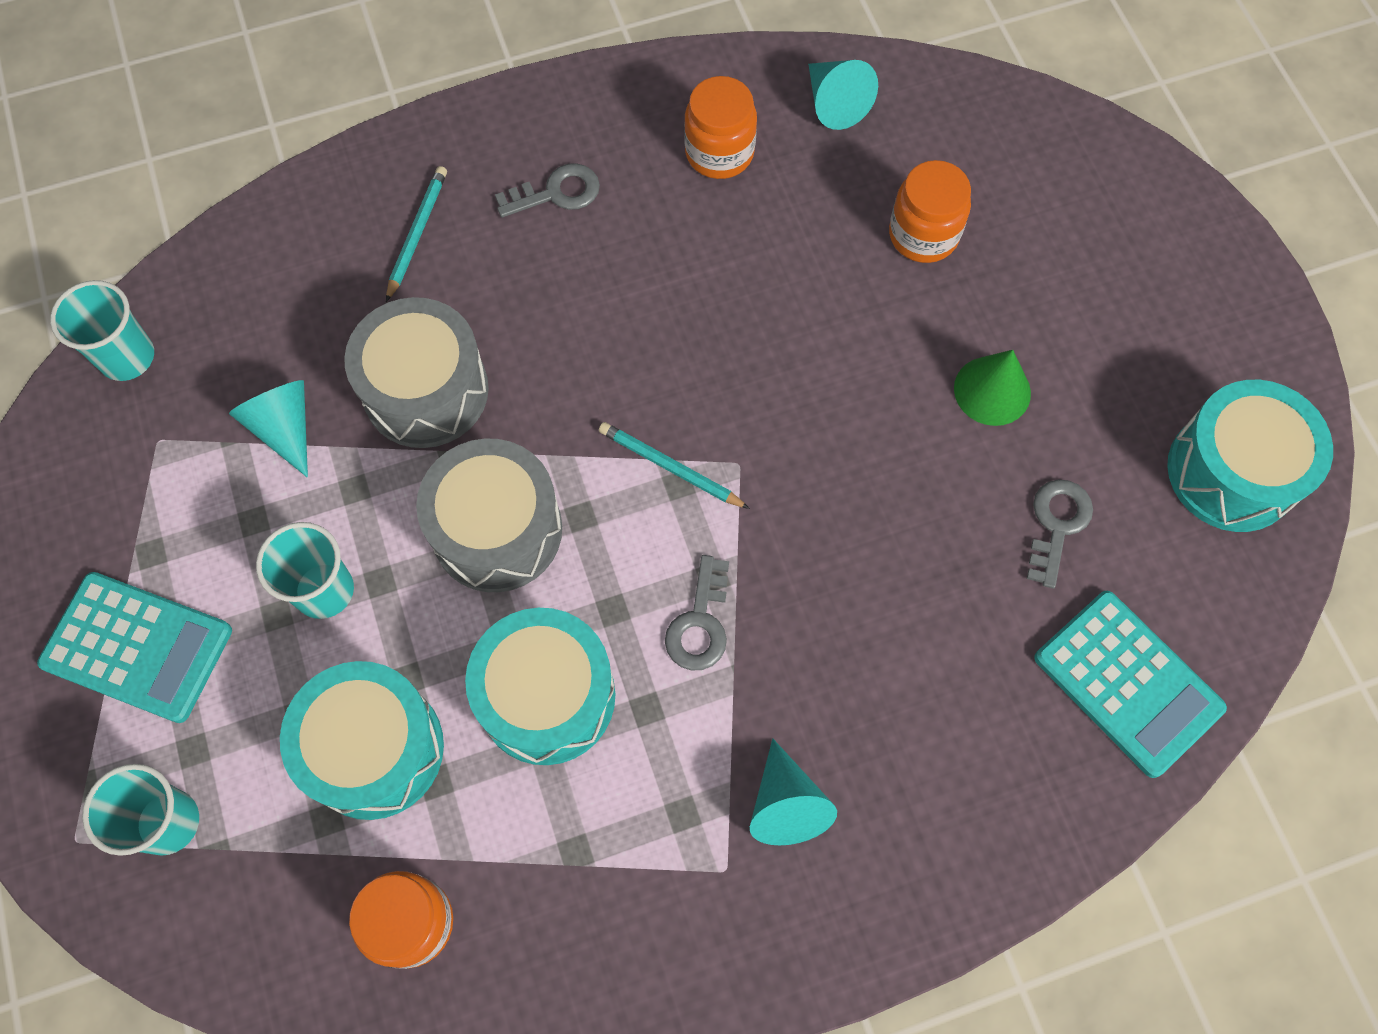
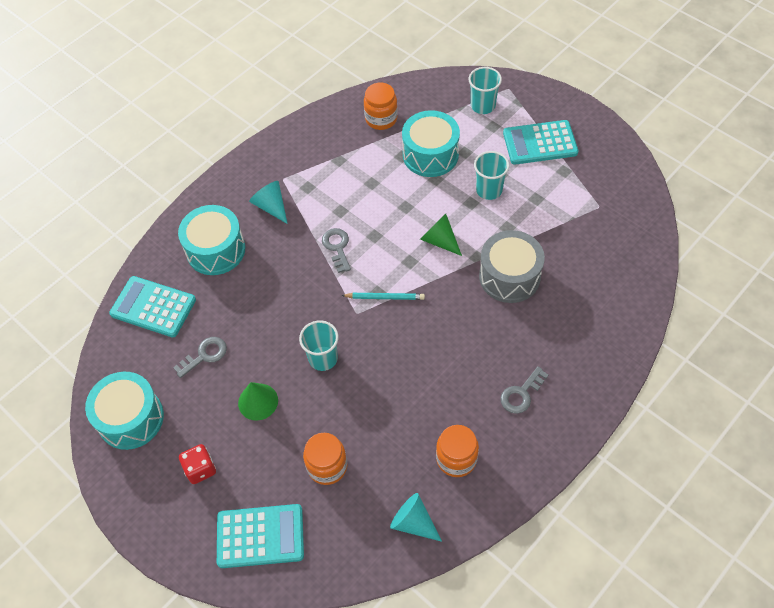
camera: 155 degrees right, 10 degrees down
turquoise cup [50,280,154,381] -> turquoise cup moved to [299,320,339,371]
turquoise cone [229,380,308,478] -> none
turquoise pencil [386,166,447,302] -> none
grey drum [416,438,562,592] -> green cone [420,214,462,256]
turquoise drum [465,608,615,765] -> turquoise drum moved to [178,205,245,275]
grey key [1027,480,1093,588] -> grey key turned 120 degrees counterclockwise [173,337,227,378]
none -> red dice [179,444,216,484]
none -> turquoise calculator [217,504,304,568]

